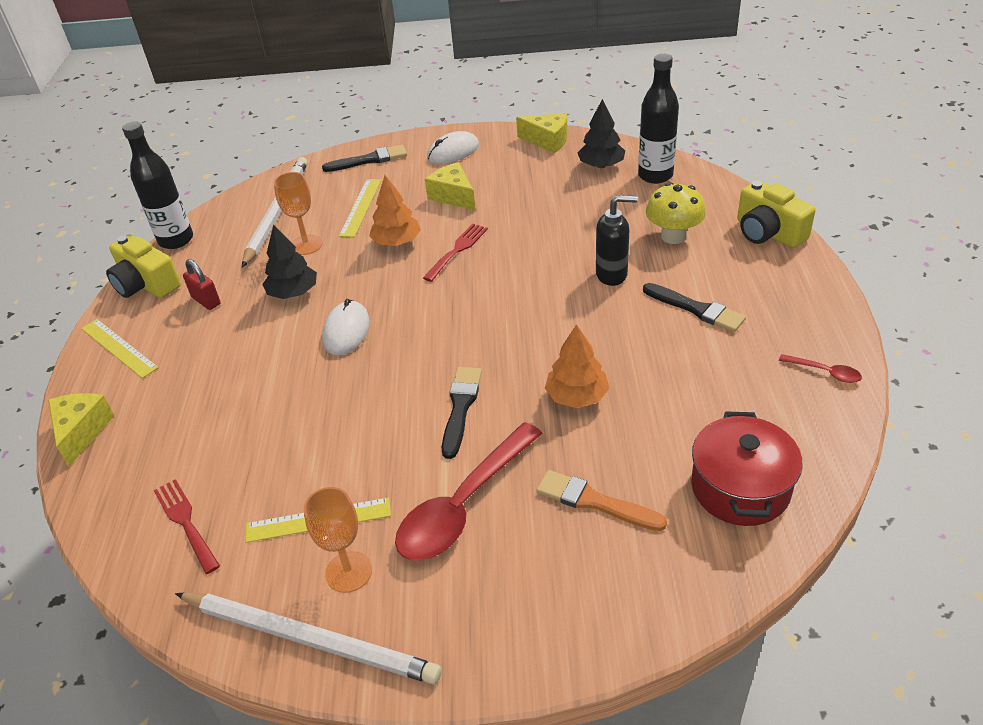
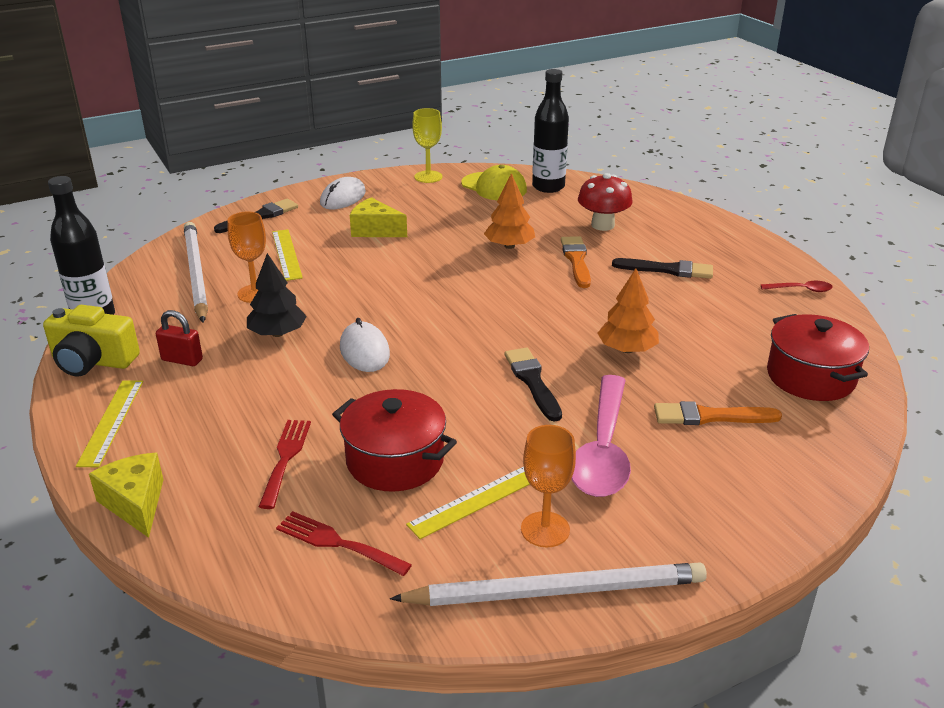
camera: 30 degrees left, 10 degrees down
yellow ruler [81,319,159,378] -> yellow ruler turned 75 degrees clockwise [76,380,143,467]
orange tree [369,175,421,246] -> orange tree moved to [484,173,535,249]
red spoon [395,422,542,561] -> pink spoon [571,375,631,497]
red fork [423,224,488,282] -> red fork moved to [259,420,311,509]
yellow cheese [516,113,567,153] -> yellow goblet [412,108,443,183]
black tree [577,99,625,168] -> yellow cap [461,165,527,200]
black soap dispenser [596,195,638,286] -> orange brush [561,236,591,288]
yellow mushroom [646,182,706,244] -> red mushroom [578,173,633,231]
yellow camera [737,180,816,248] -> none
none -> red pot [332,389,457,492]

